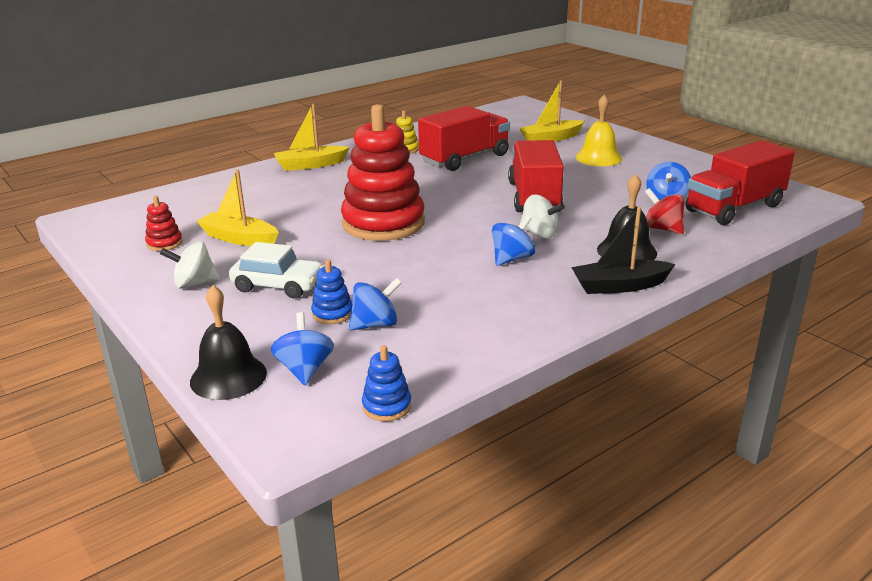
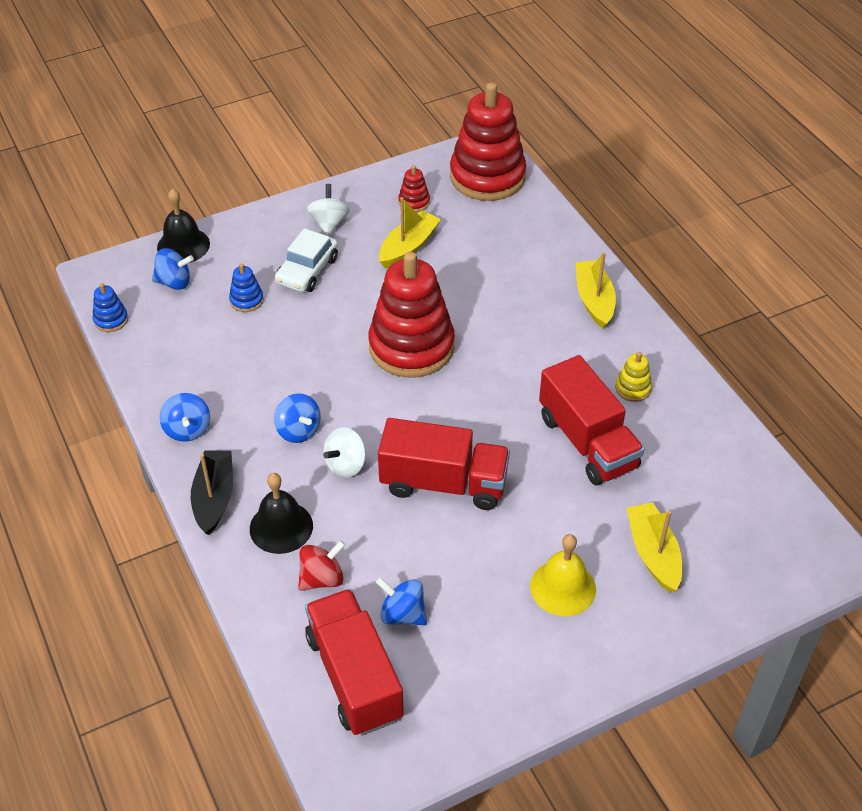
camera: 100 degrees right, 20 degrees up
blue spinning top [349,278,401,330] -> blue spinning top moved to [159,393,210,442]
none -> red stacking toy [450,82,526,201]

